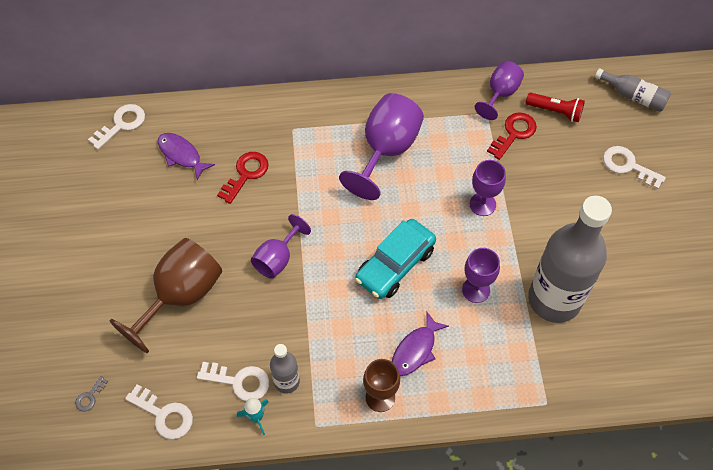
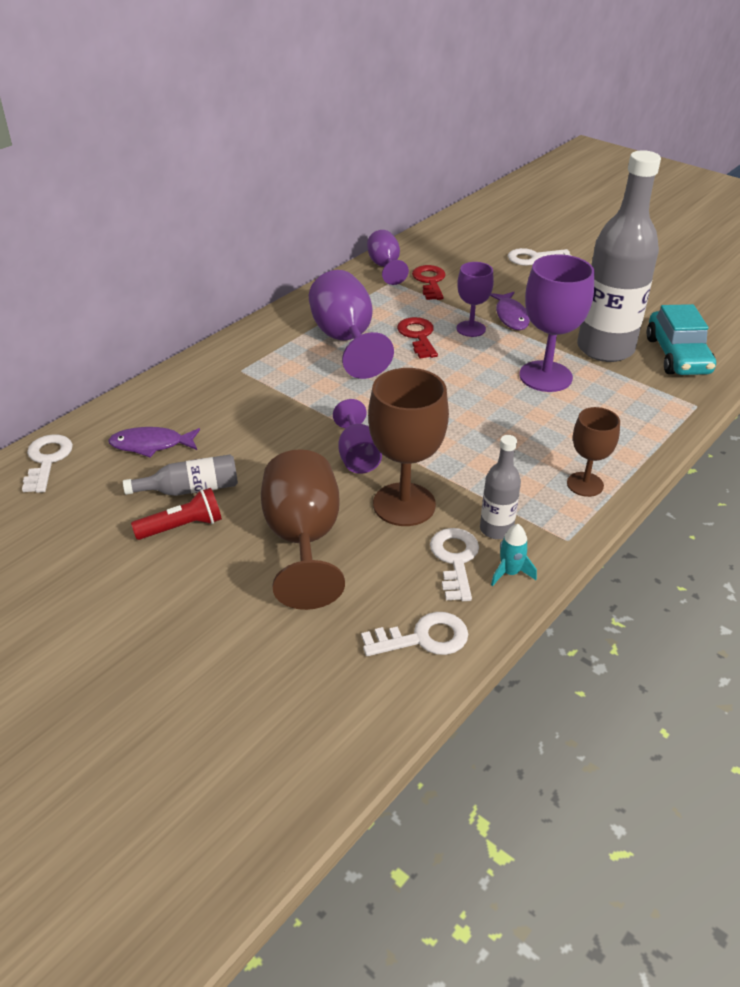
camera: 45 degrees left, 20 degrees down
grey key [75,376,108,412] -> none
white key [197,362,269,401] -> white key turned 60 degrees counterclockwise [430,528,479,601]
red key [217,152,269,204] -> red key moved to [397,317,438,358]
turquoise car [355,219,436,299] -> turquoise car moved to [646,304,716,375]
purple fish [392,312,449,376] -> purple fish moved to [490,292,530,330]
purple goblet [462,248,500,303] -> purple goblet [519,254,594,392], size x1.68
red flashlight [526,92,585,122] -> red flashlight moved to [131,488,222,540]
grey bottle [595,68,671,112] -> grey bottle moved to [123,454,238,496]
none -> brown goblet [368,368,449,526]

